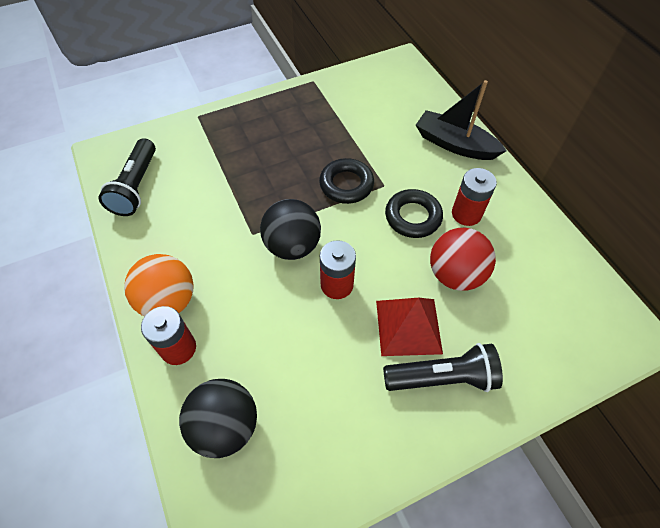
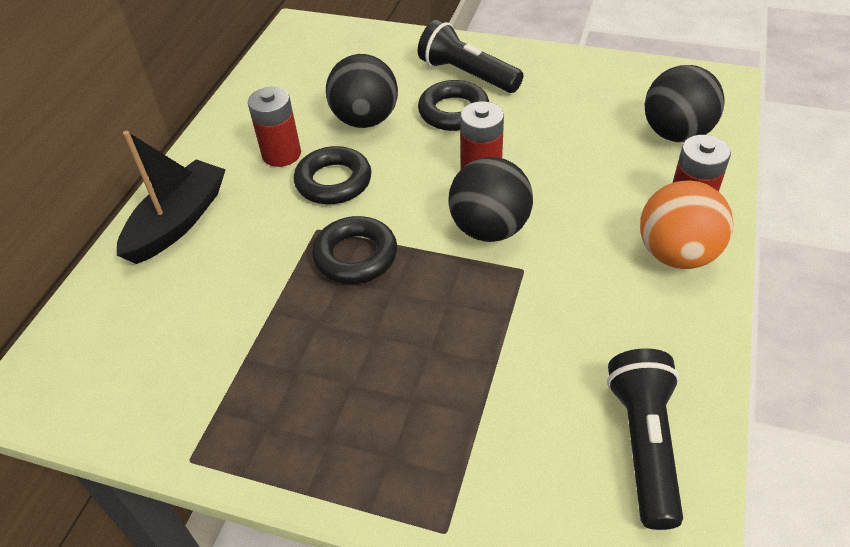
camera: 135 degrees left, 10 degrees down
black flashlight [98,138,156,216] -> black flashlight turned 45 degrees counterclockwise [607,348,683,530]
red pyramid [376,298,443,356] -> black ring [418,80,489,131]
black boat [416,80,507,160] -> black boat turned 135 degrees counterclockwise [117,131,226,264]
red ball [430,228,496,291] -> black ball [326,54,398,128]

